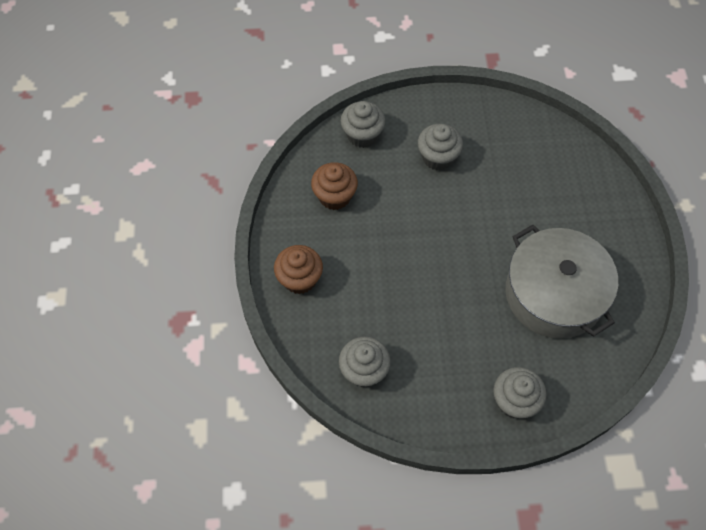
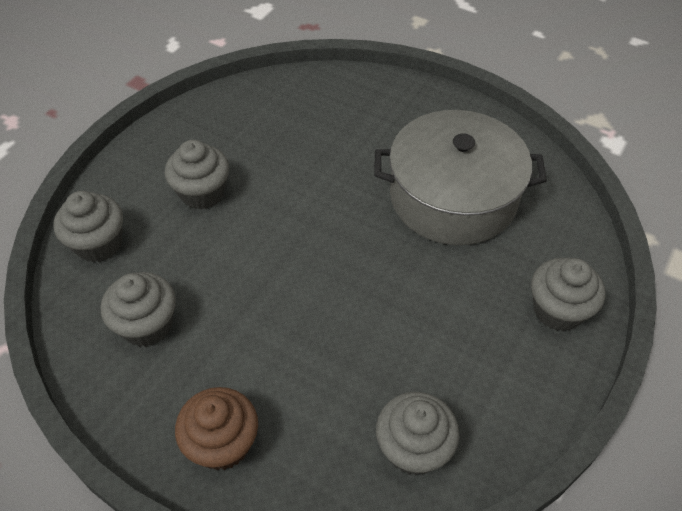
camera: 55 degrees left, 10 degrees down
brown cupcake [311,162,358,210] -> grey cupcake [101,272,176,347]

